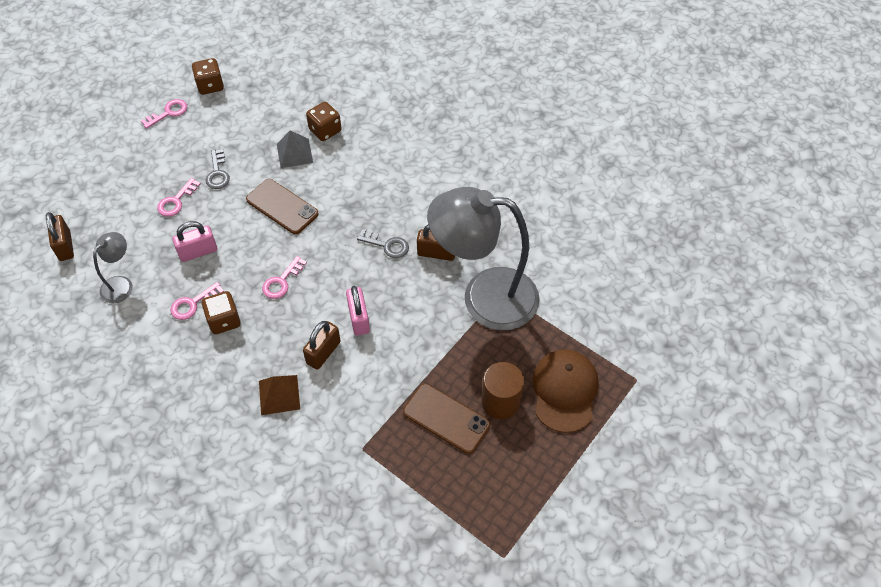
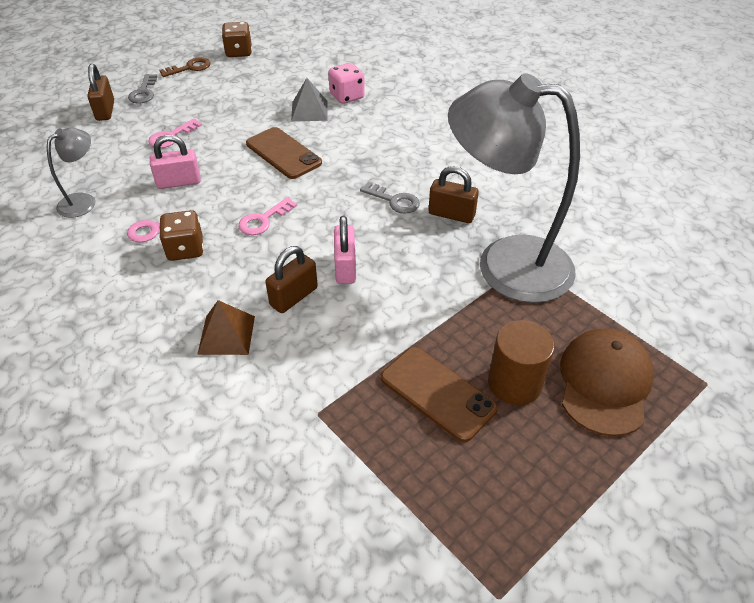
camera: 10 degrees right, 10 degrees down
brown padlock [46,212,74,261] -> brown padlock moved to [87,64,114,121]
pink key [141,99,187,129] -> brown key [159,57,210,77]
grey key [205,149,230,189] -> grey key moved to [128,74,158,104]
brown dice [306,102,342,141] -> pink dice [328,63,365,104]

